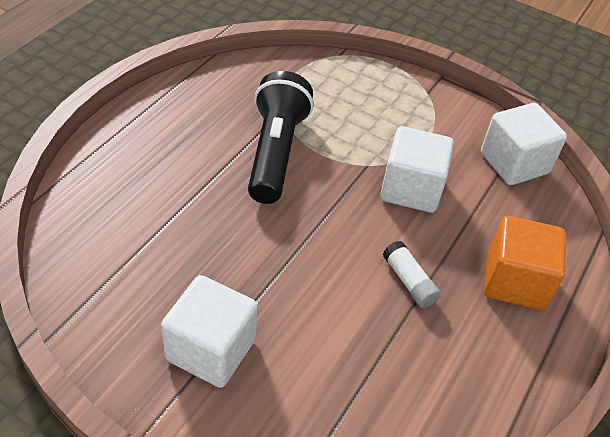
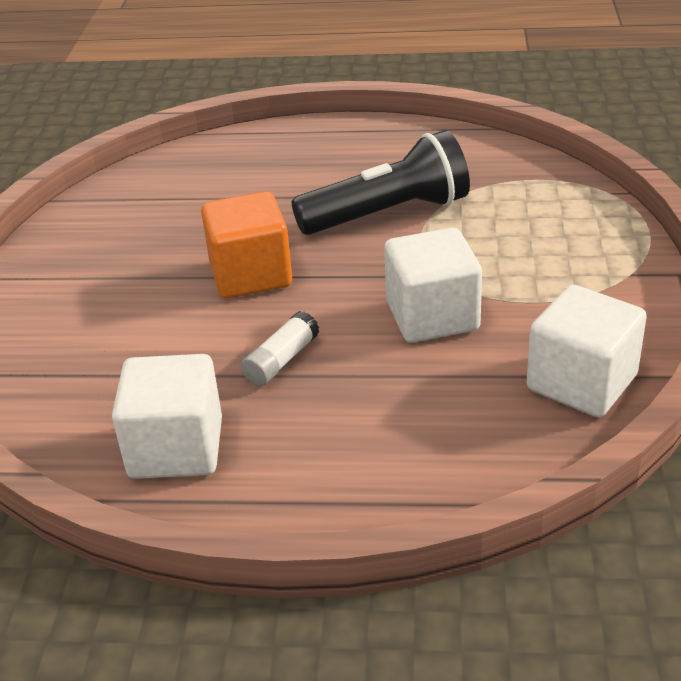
camera: 70 degrees right, 10 degrees down
white cube [161,275,258,388] -> white cube moved to [112,354,222,479]
orange cube [484,216,566,310] -> orange cube moved to [201,191,292,299]

